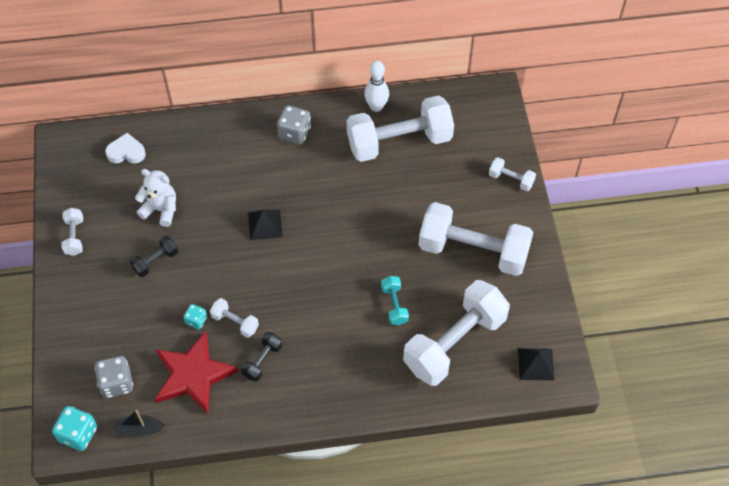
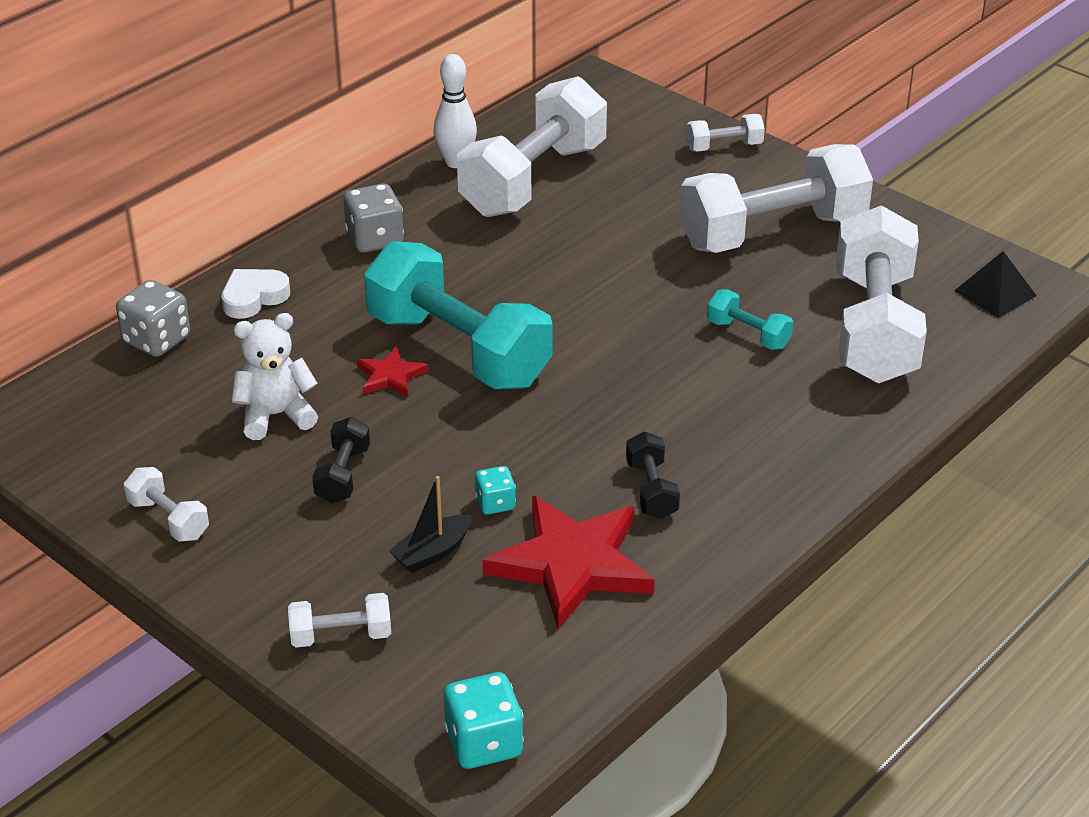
camera: 40 degrees left, 20 degrees down
grey dice [94,356,133,398] -> grey dice moved to [116,280,190,357]
white heart [105,133,146,164] -> white heart moved to [222,269,290,319]
black boat [114,410,165,437] -> black boat moved to [389,476,472,573]
white dumbbell [210,298,259,338] -> white dumbbell moved to [288,593,391,648]
black pyramid [248,210,283,240] -> turquoise dumbbell [364,241,553,389]
none -> red star [357,346,428,397]

